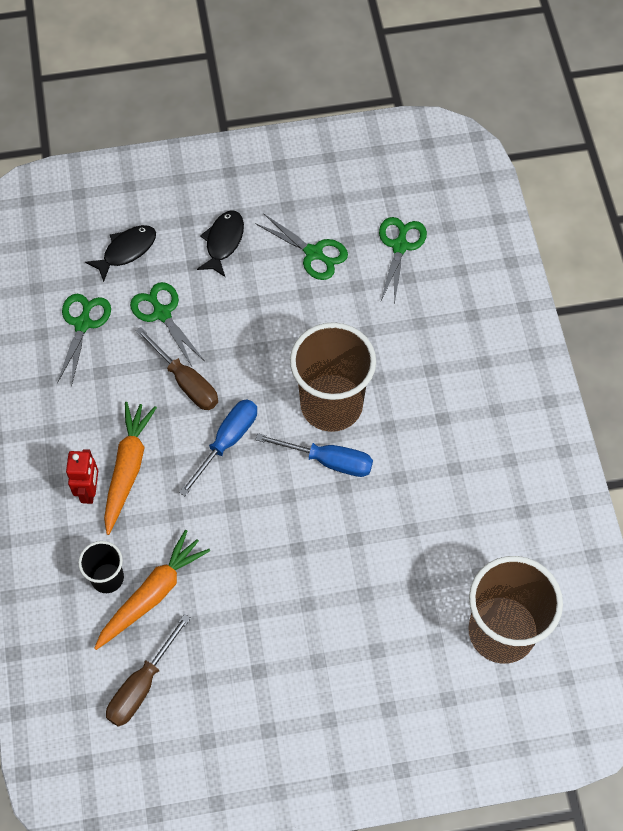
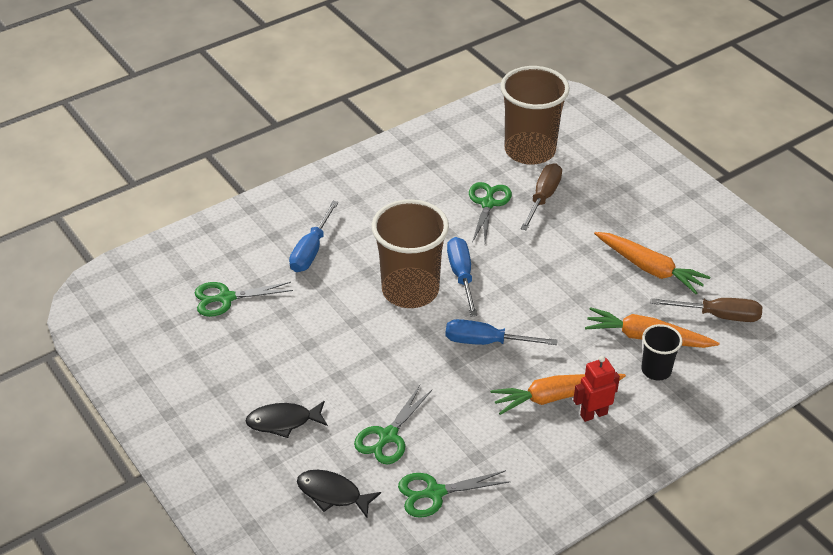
camera: 115 degrees left, 20 degrees down
brown screwdriver [136,327,218,410] -> brown screwdriver moved to [521,163,562,231]
green scissors [255,213,348,280] -> green scissors moved to [469,182,512,243]
none -> blue screwdriver [289,201,339,272]
none -> orange carrot [594,232,710,294]

